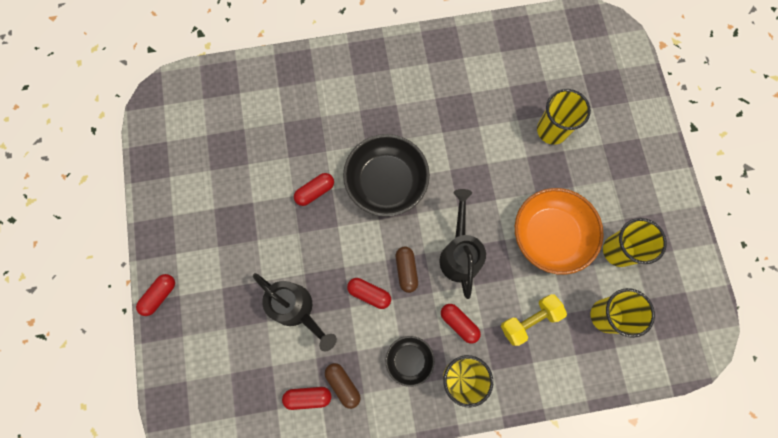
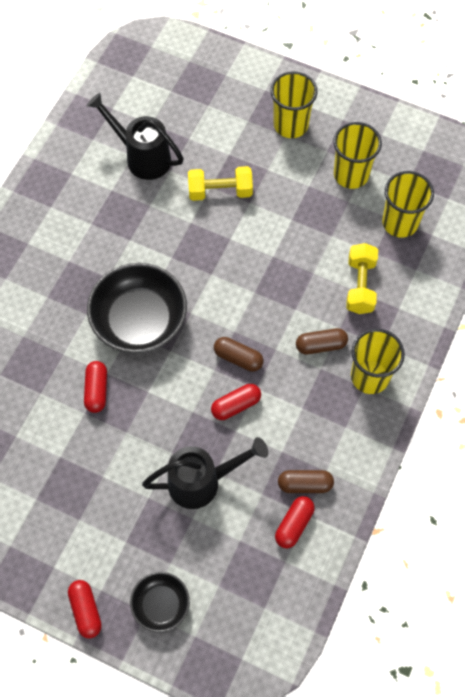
camera: 55 degrees left, 10 degrees down
black bowl [386,336,435,387] -> black bowl moved to [130,572,190,632]
black watering can [439,189,486,299] -> black watering can moved to [87,93,184,180]
red capsule [441,304,481,344] -> brown capsule [296,328,348,354]
orange bowl [515,188,604,275] -> none
yellow cup [537,89,591,145] -> yellow cup moved to [270,71,318,138]
none -> yellow dumbbell [188,166,253,201]

